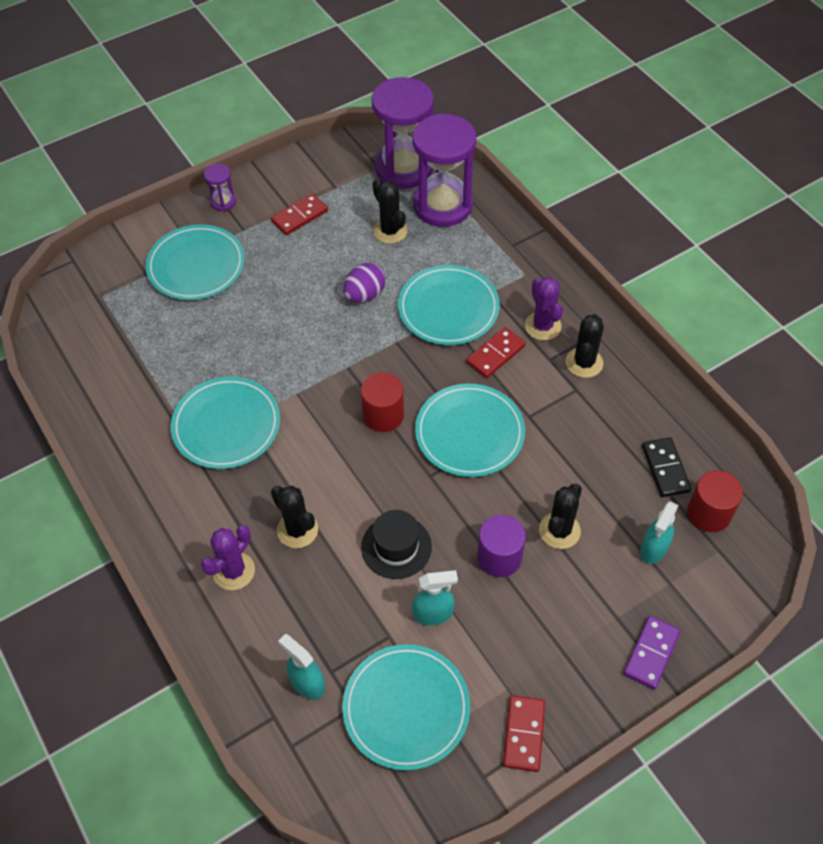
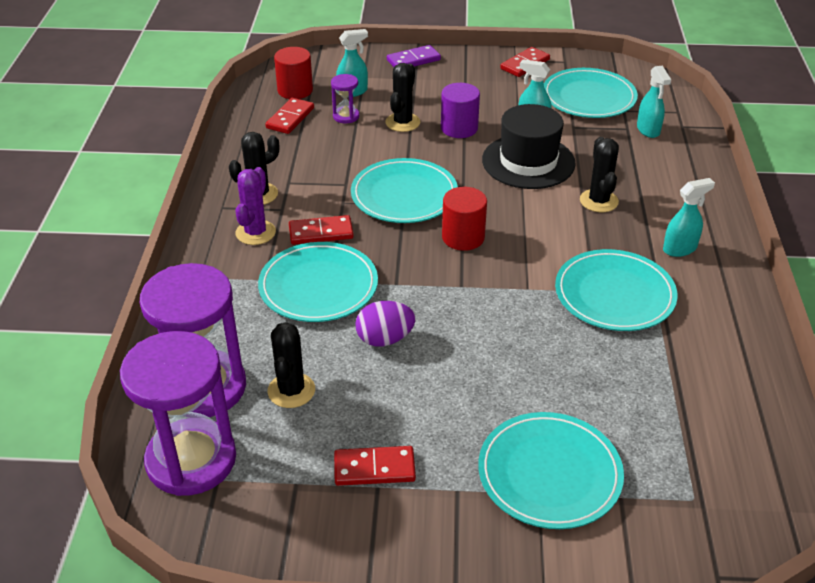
camera: 145 degrees left, 15 degrees down
purple cactus [201,525,255,590] -> none
purple hourglass [204,164,236,211] -> purple hourglass moved to [331,74,359,123]
black hat [361,510,432,579] -> black hat [482,104,576,189], size x1.50
black cactus [539,483,582,549] -> black cactus turned 45 degrees counterclockwise [386,63,420,132]
black domino [642,437,691,497] -> red domino [265,98,314,134]
none -> turquoise spray bottle [663,178,715,257]

